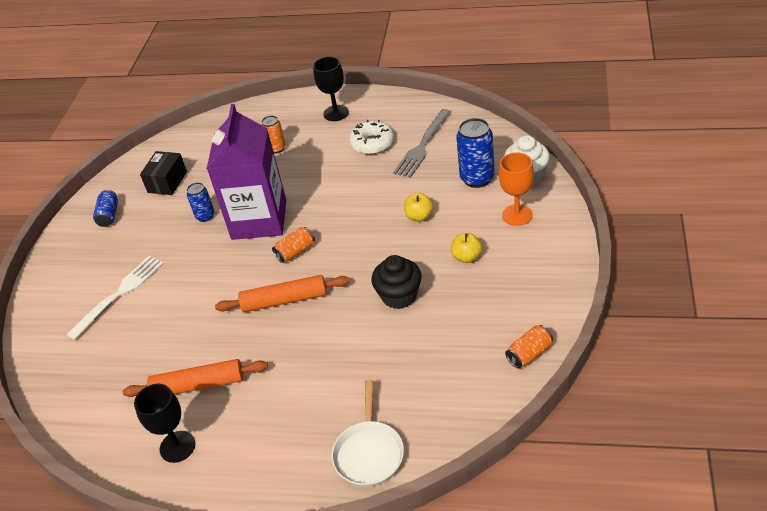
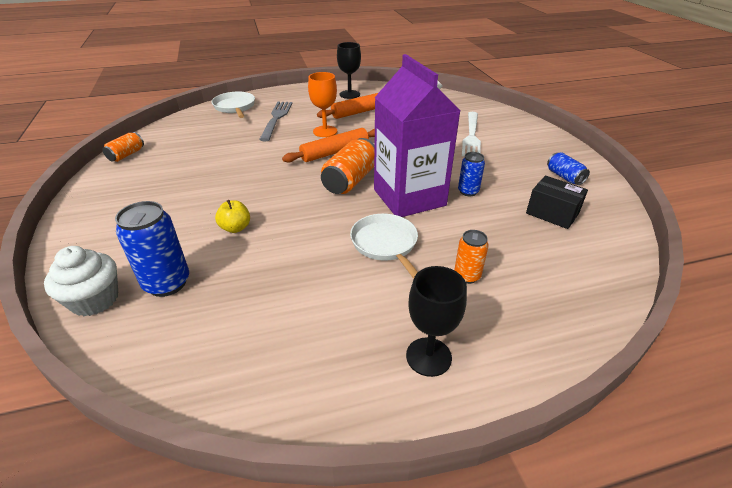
camera: 150 degrees right, 5 degrees down
black box [140,151,187,195] -> black box turned 45 degrees counterclockwise [526,176,588,229]
orange can [272,227,315,263] -> orange can [321,138,375,194], size x1.69
white donut [349,120,394,155] -> none
black cupcake [371,255,422,309] -> none
grey fork [393,109,451,178] -> grey fork moved to [259,102,292,141]
yellow apple [451,233,482,263] -> none
orange goblet [499,152,534,226] -> orange goblet moved to [308,72,337,137]
none -> white pan [350,214,418,279]

